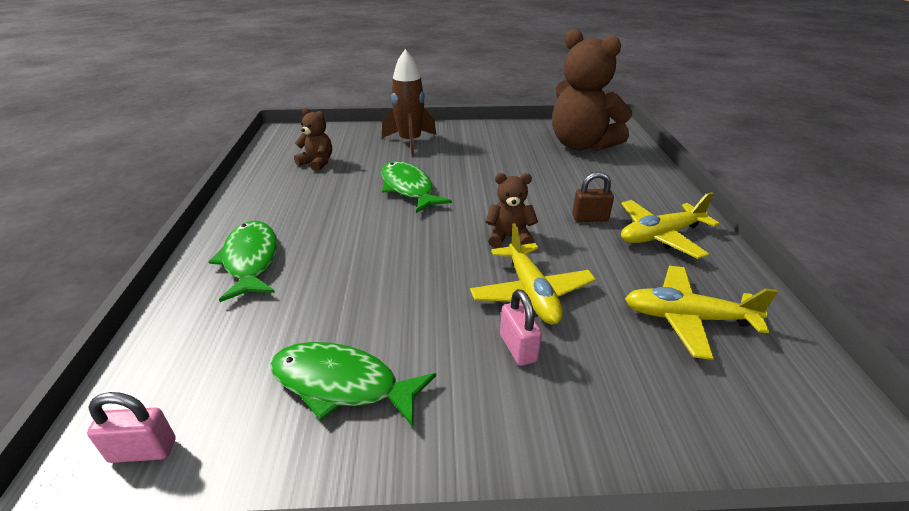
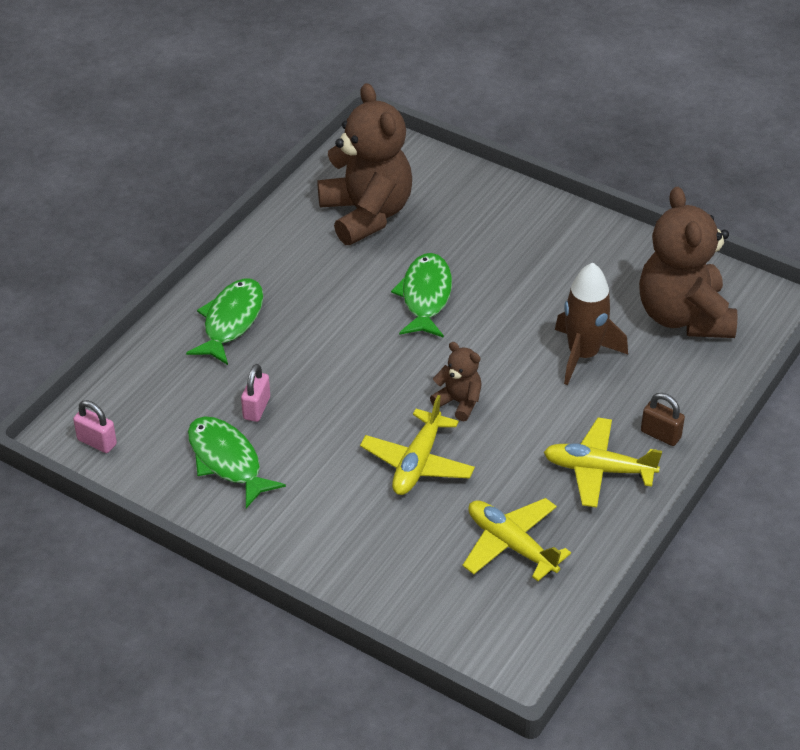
camera: 35 degrees right, 10 degrees up
brown teddy bear [294,108,332,171] -> brown teddy bear [318,83,412,245], size x2.15
brown rocket [382,49,437,156] -> brown rocket moved to [555,263,628,385]
pink padlock [500,289,542,366] -> pink padlock moved to [241,364,270,422]
brown padlock [572,172,614,222] -> brown padlock moved to [641,393,685,446]

